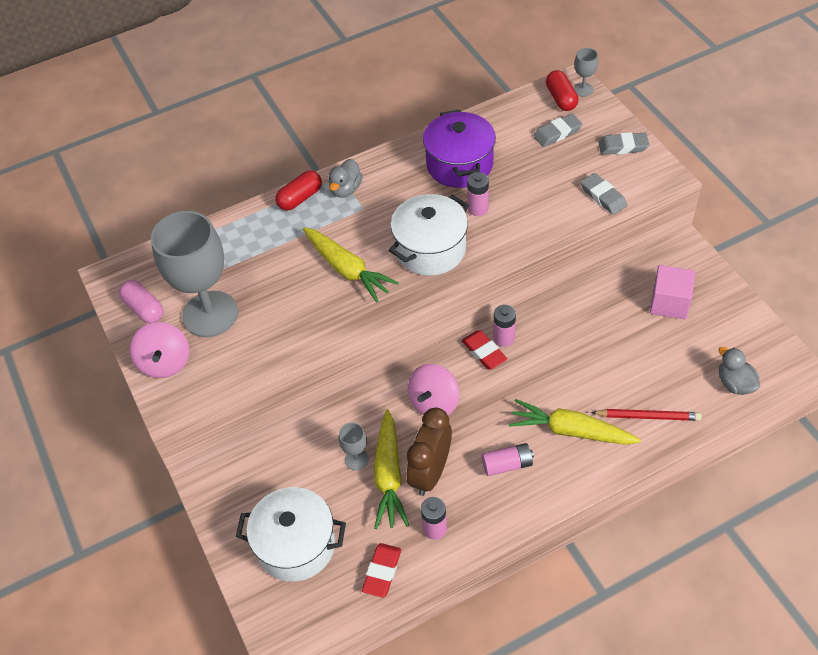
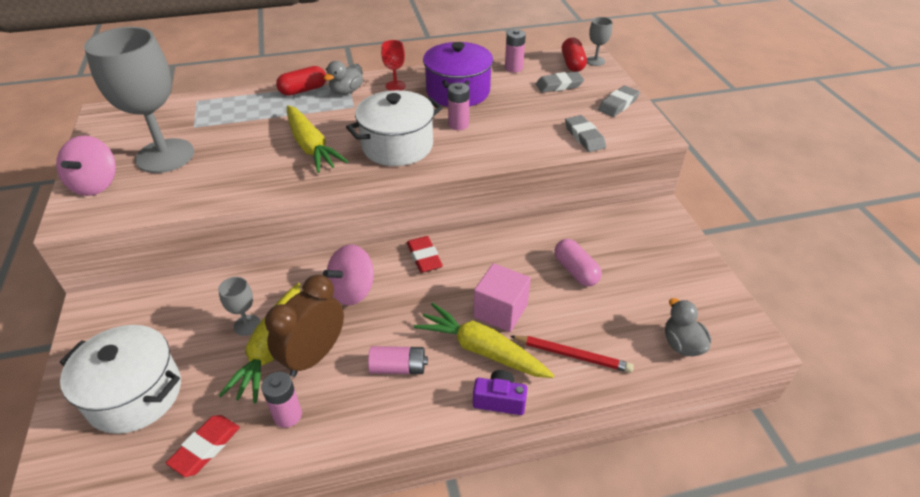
camera: 10 degrees right, 10 degrees down
pink capsule [119,280,164,323] -> pink capsule moved to [554,239,602,286]
pink battery [493,305,516,347] -> pink battery moved to [505,29,526,73]
grey eraser [598,132,649,155] -> grey eraser turned 60 degrees counterclockwise [598,86,640,117]
pink cube [650,265,695,319] -> pink cube moved to [473,263,531,332]
none -> red goblet [381,40,406,91]
none -> purple camera [473,370,527,415]

